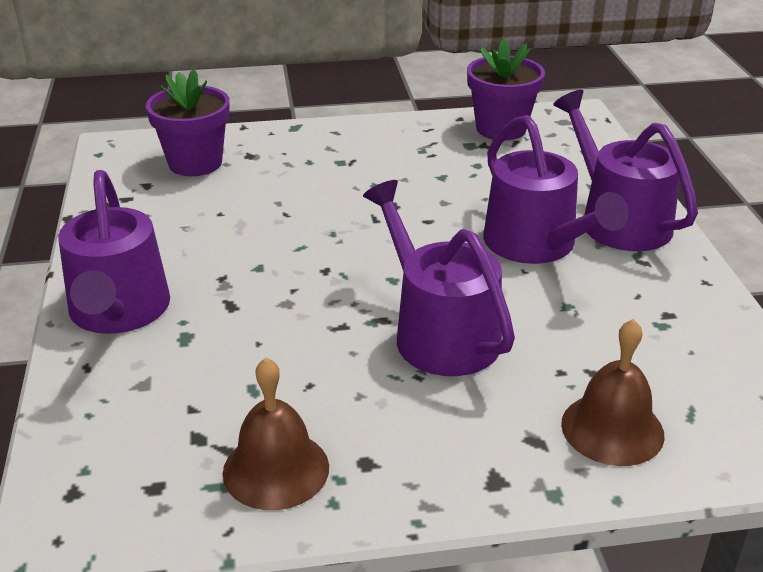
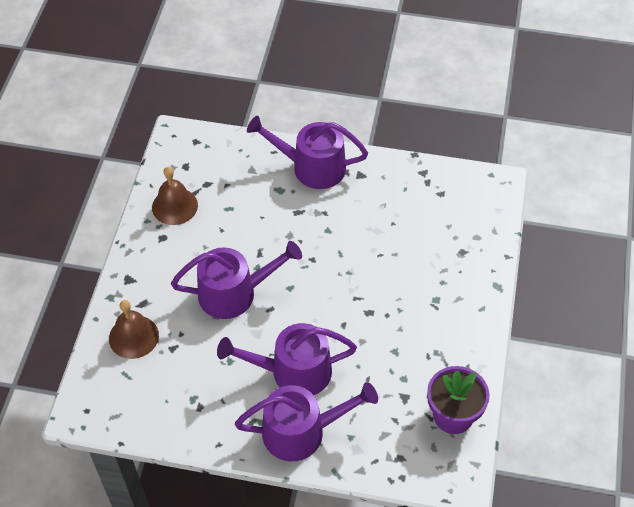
camera: 110 degrees right, 20 degrees up
purple flower pot [146,69,230,176] -> none

